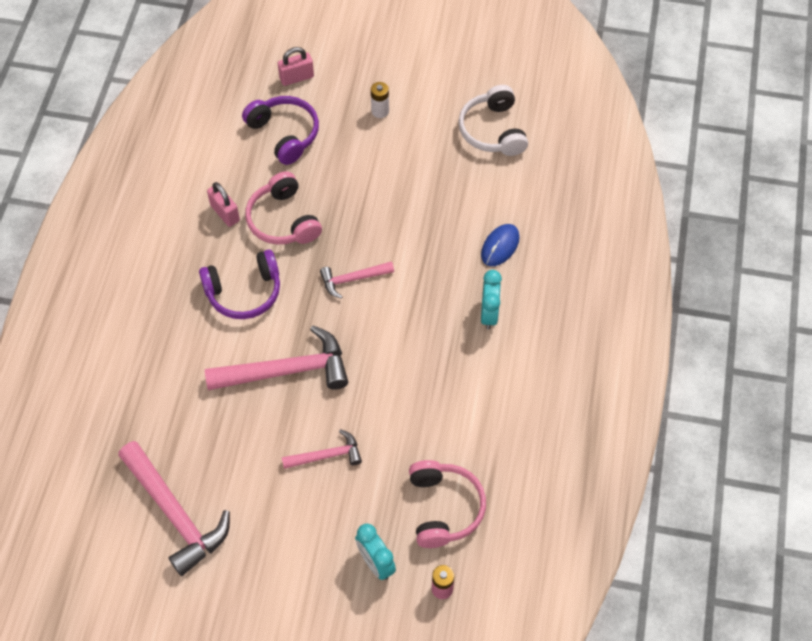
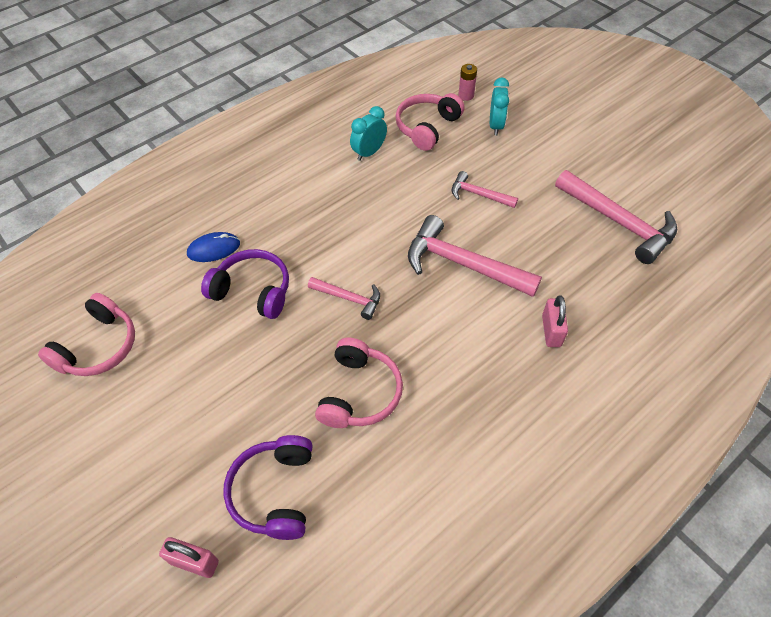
camera: 140 degrees left, 5 degrees down
pink hammer [118,441,230,576] -> pink hammer turned 135 degrees clockwise [555,170,677,264]
purple headphones [199,249,280,319] -> purple headphones moved to [201,249,289,319]
pink padlock [207,182,240,227] -> pink padlock moved to [542,296,568,347]
white battery [371,82,389,118] -> none
white headphones [458,85,528,156] -> pink headphones [38,293,135,376]
turquoise clock [481,270,502,330] -> turquoise clock moved to [350,106,387,161]

